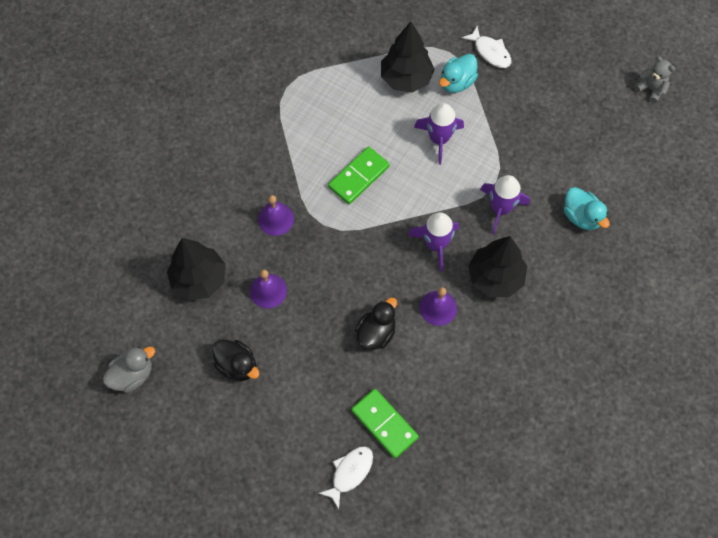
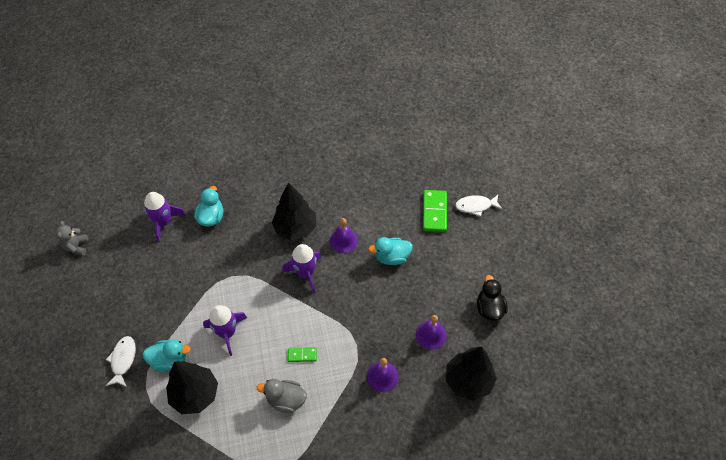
camera: 135 degrees left, 10 degrees down
grey duck [103,347,155,393] -> grey duck moved to [257,379,307,413]
green domino [328,147,390,204] -> green domino [288,347,317,362], size x0.54
black duck [355,297,397,350] -> turquoise duck [368,237,413,265]
purple rocket [480,175,530,234] -> purple rocket moved to [144,192,186,242]

